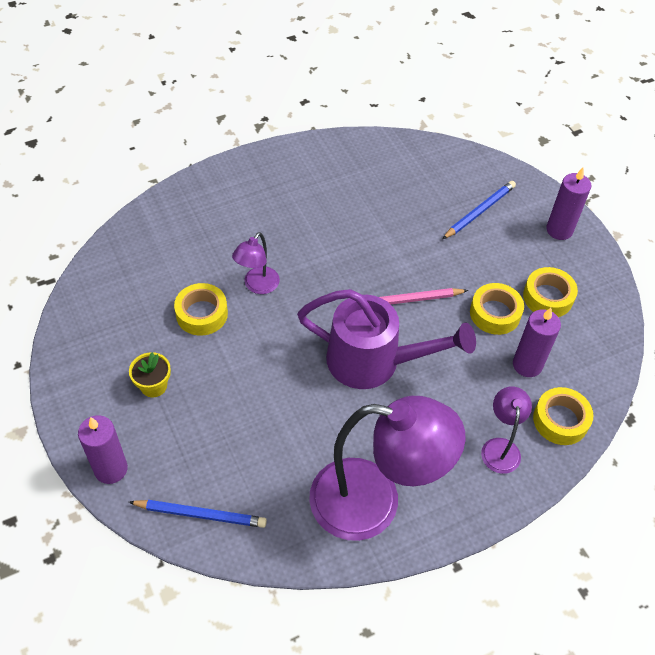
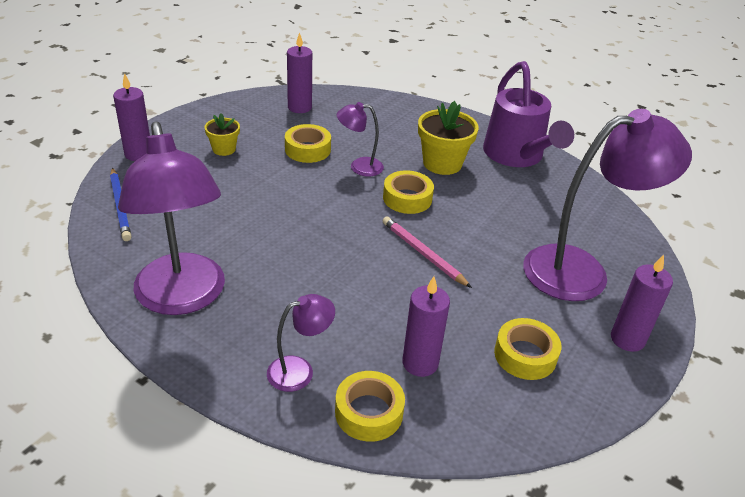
camera: 60 degrees right, 15 degrees down
purple watering can [297,289,476,389] -> purple watering can moved to [483,61,574,167]
blue pencil [442,181,516,239] -> purple lamp [523,109,692,301]
yellow tape [470,283,524,335] -> yellow tape moved to [383,170,434,214]
none -> purple candle [287,32,312,113]
none -> yellow flower pot [418,101,479,175]

